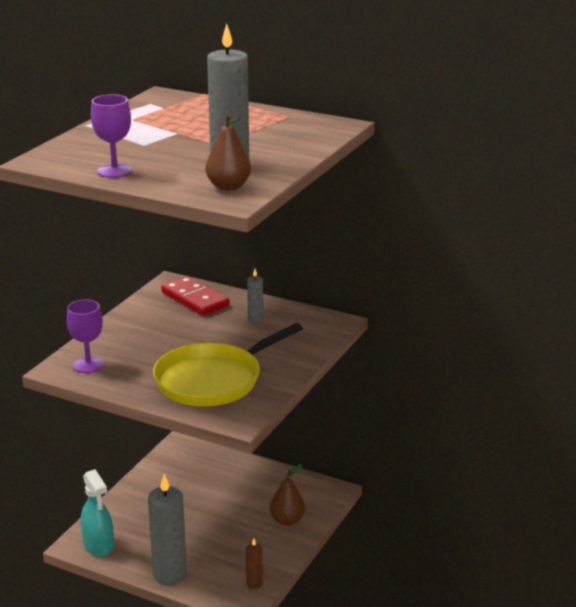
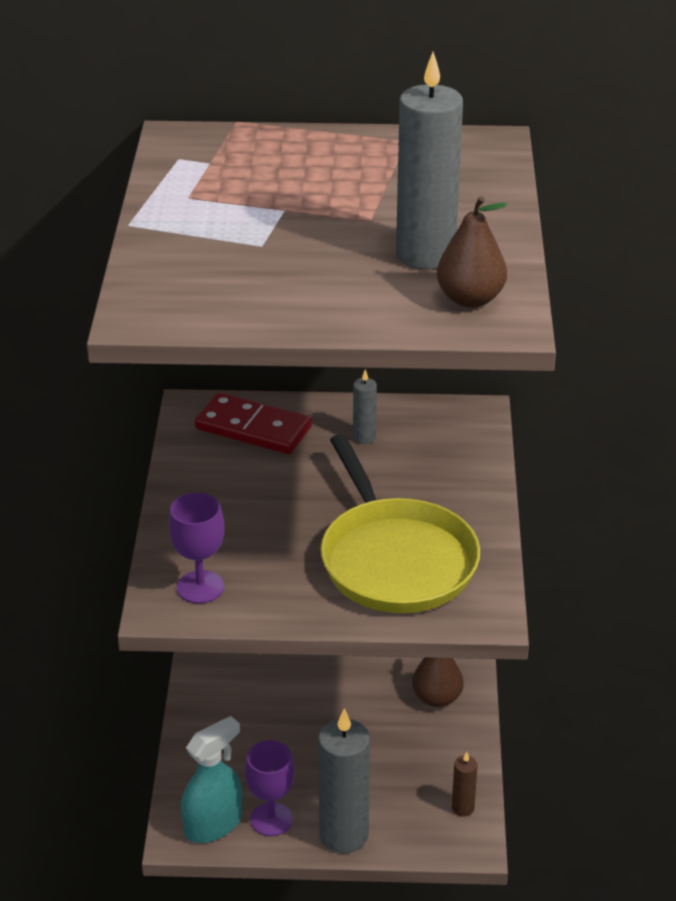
camera: 25 degrees left, 10 degrees up
turquoise spray bottle [81,469,114,557] -> turquoise spray bottle turned 75 degrees counterclockwise [181,716,242,843]
purple goblet [91,94,132,178] -> purple goblet moved to [245,740,295,836]
yellow pan [153,323,303,406] -> yellow pan turned 45 degrees counterclockwise [320,434,480,613]

